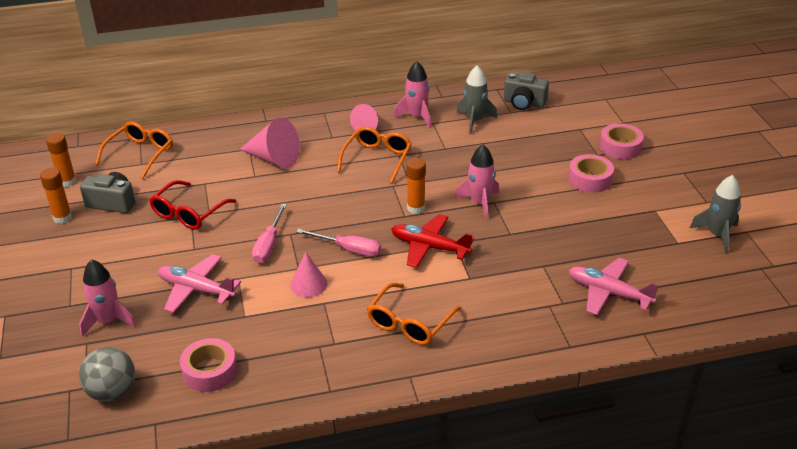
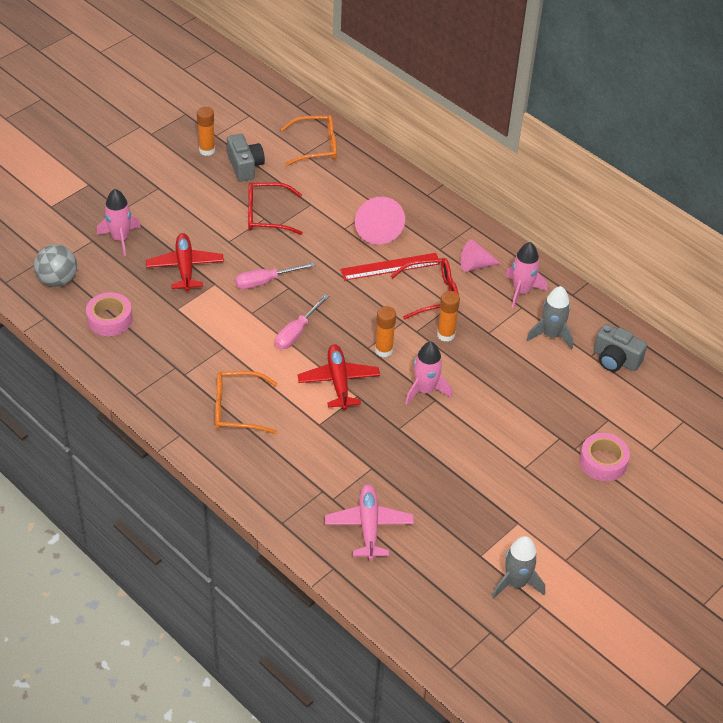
camera: 55 degrees right, 10 degrees up
orange glue stick [46,133,76,187] -> orange glue stick moved to [437,291,460,342]
pink plane [158,254,241,313] -> red plane [146,233,224,291]
pink cone [290,252,327,297] -> none
pink screwdriver [296,229,381,257] -> pink screwdriver turned 45 degrees clockwise [275,294,329,349]
orange glasses [337,127,412,184] -> red glasses [391,258,459,319]
grey camera [504,72,549,110] -> grey camera turned 45 degrees counterclockwise [594,324,647,372]
pink tape [568,154,614,193] -> none
none -> red ruler [340,253,440,281]

